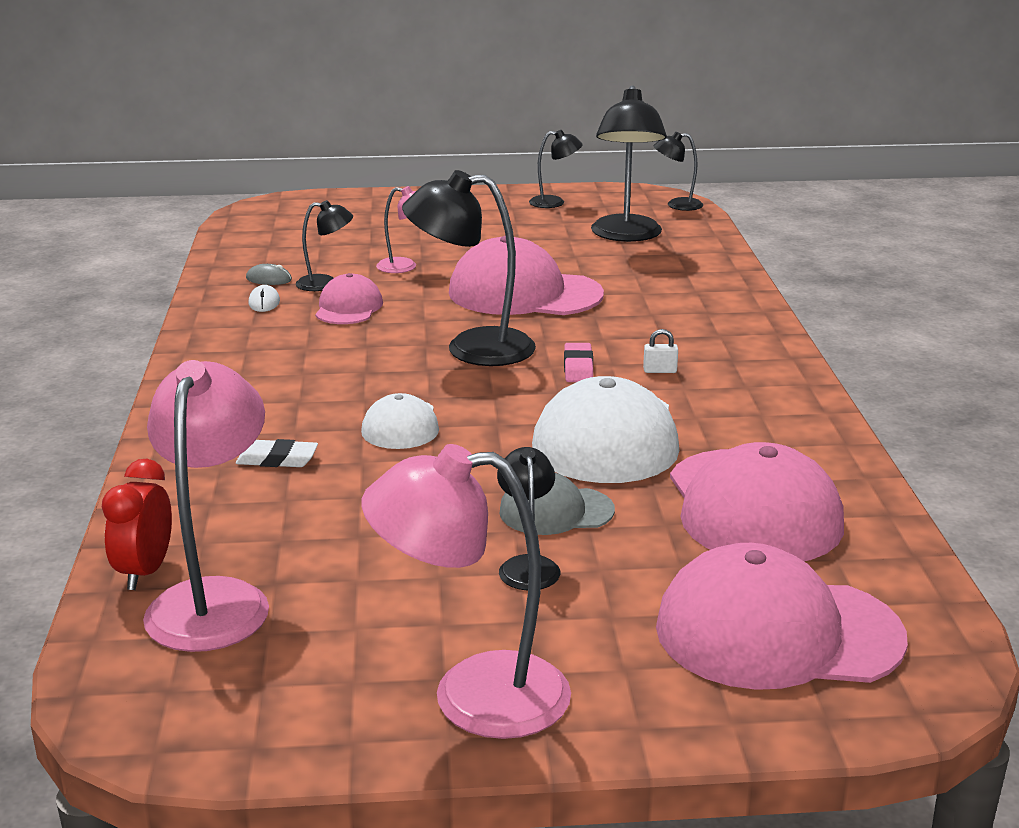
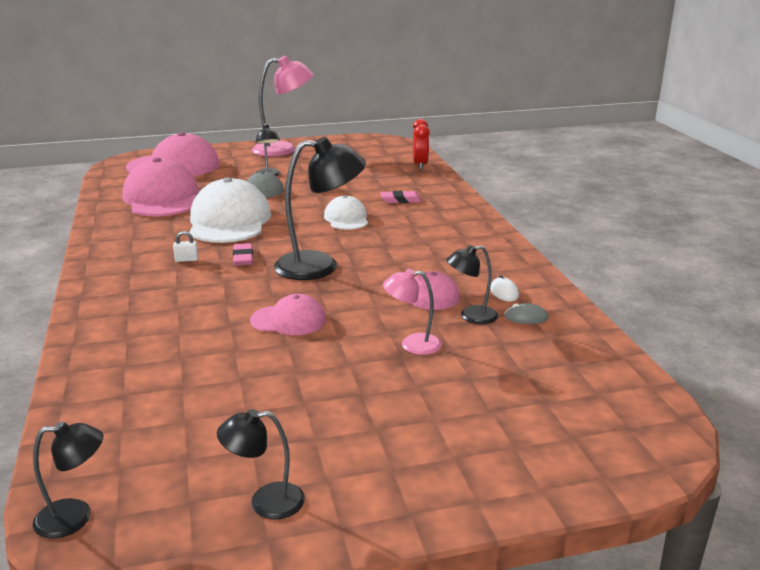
camera: 170 degrees right, 0 degrees up
pink lamp [143,360,269,652] -> none
white eraser [236,439,318,467] -> pink eraser [380,191,422,203]
pink cap [449,236,604,315] -> pink cap [250,294,326,335], size x0.54
black lamp [591,85,667,242] -> none

